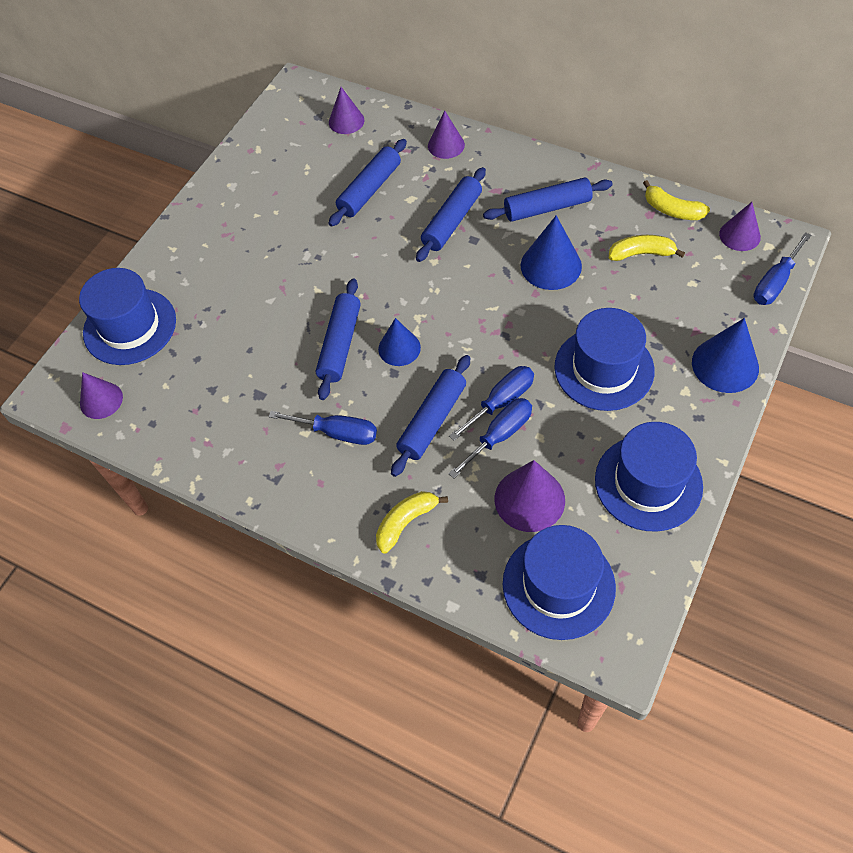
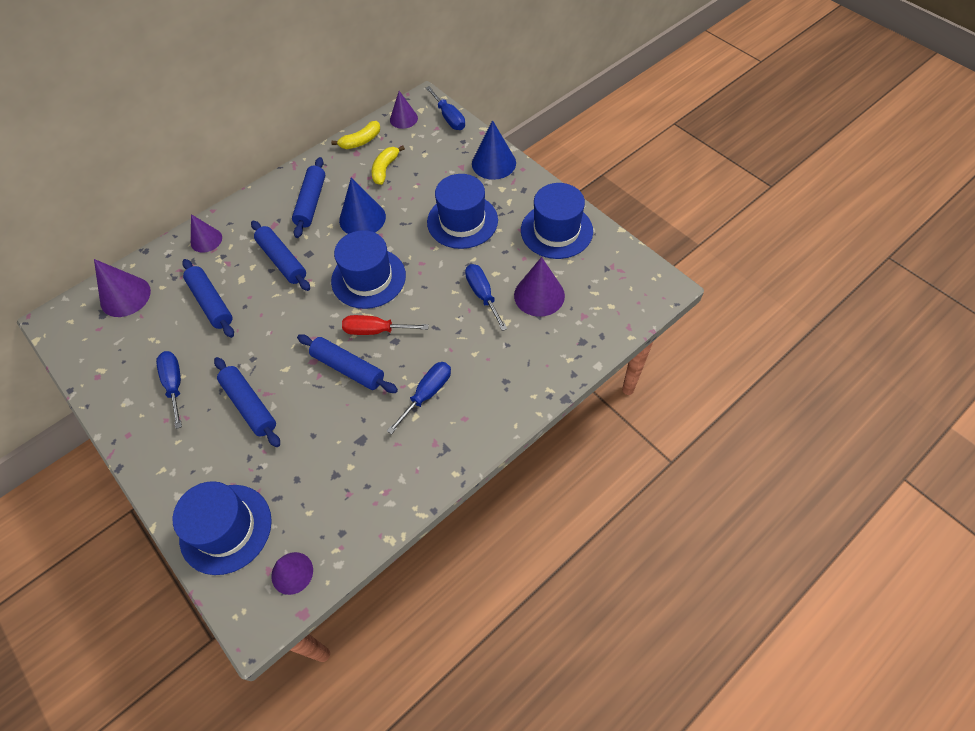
camera: 70 degrees left, 0 degrees up
purple cone [329,87,364,134] -> purple cone [94,259,151,317], size x1.50
yellow banana [376,491,448,553] -> none
blue cone [378,318,421,366] -> red screwdriver [342,315,429,335]
blue rolling pin [391,355,470,477] -> blue rolling pin moved to [214,357,280,447]
blue screwdriver [449,366,534,441] -> blue screwdriver moved to [156,351,182,429]
blue hat [503,525,616,640] -> blue hat moved to [331,230,406,309]

